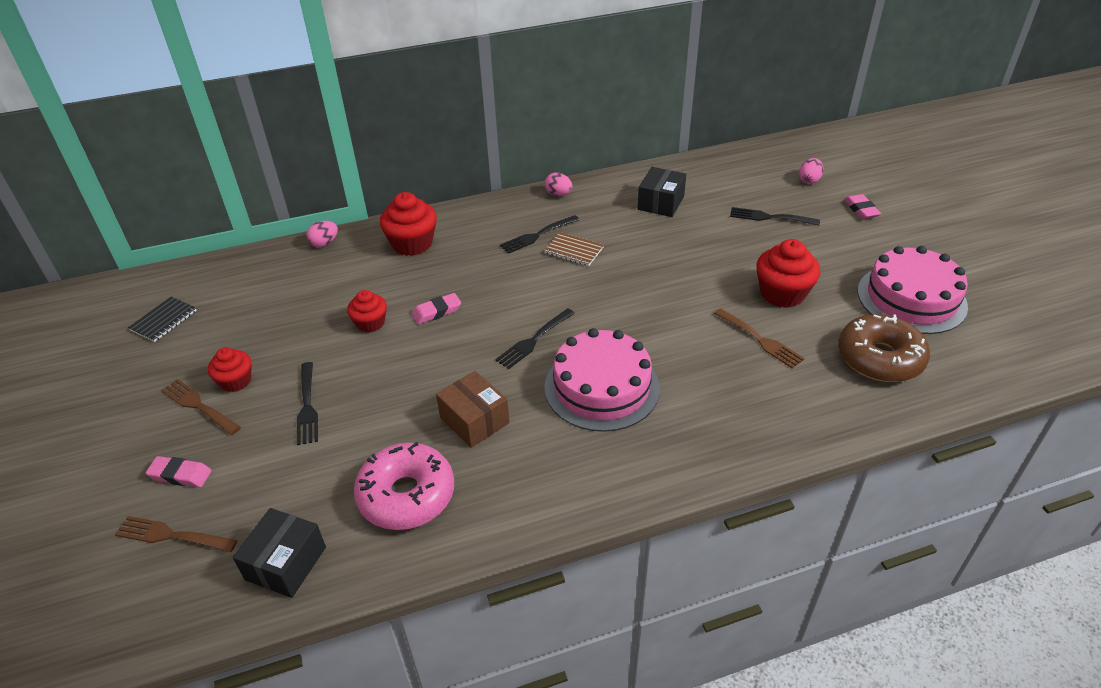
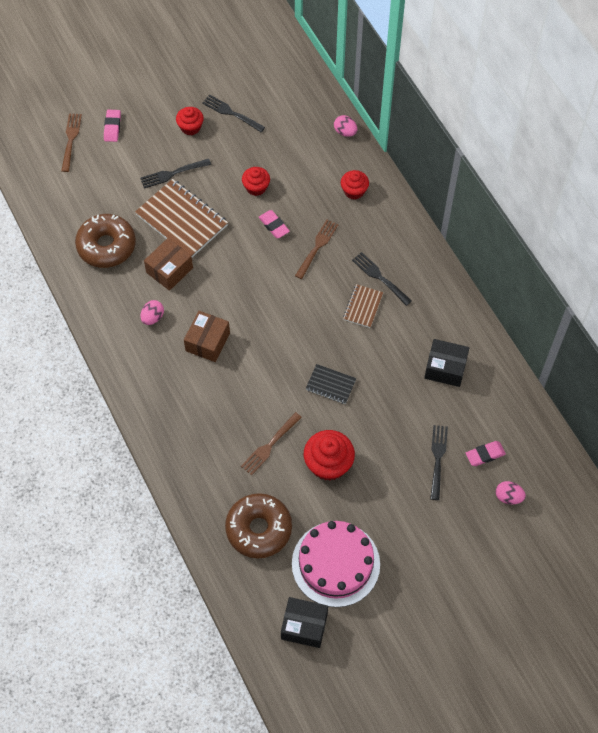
camera: 80 degrees right, 20 degrees up
black notebook [128,297,197,342] -> black notebook moved to [306,364,356,404]
brown fork [161,379,241,435] -> brown fork moved to [295,220,339,279]
black box [233,508,326,598] -> black box moved to [281,597,328,648]
pink donut [354,442,454,530] -> brown donut [75,214,136,268]
red cupcake [380,192,437,256] -> red cupcake [341,170,369,200], size x0.62
black fork [495,308,575,369] -> black fork moved to [202,95,265,132]
pink cake [544,328,660,432] -> brown box [184,311,230,362]
pink egg [545,173,573,196] -> pink egg moved to [140,300,164,325]
pink eraser [844,194,881,219] -> pink eraser moved to [466,441,506,466]
none -> brown notebook [135,179,228,257]

